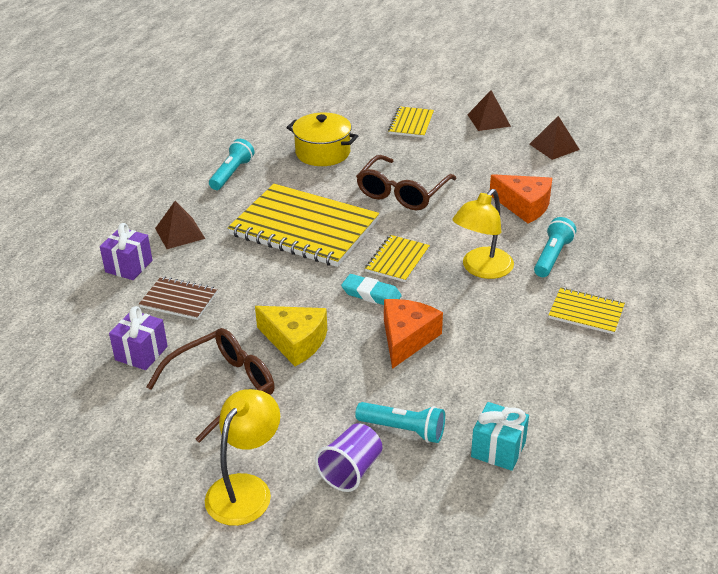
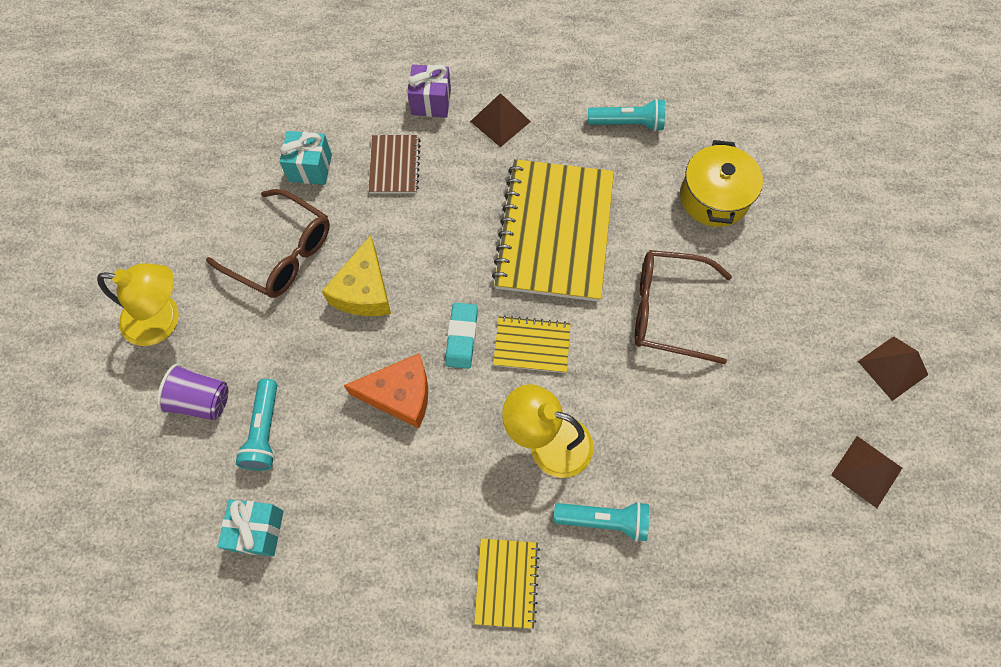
camera: 70 degrees right, 30 degrees up
purple gift [109,306,168,370] -> turquoise gift [279,131,332,185]
yellow notebook [388,106,434,138] -> none
orange cheese [490,174,552,224] -> none

